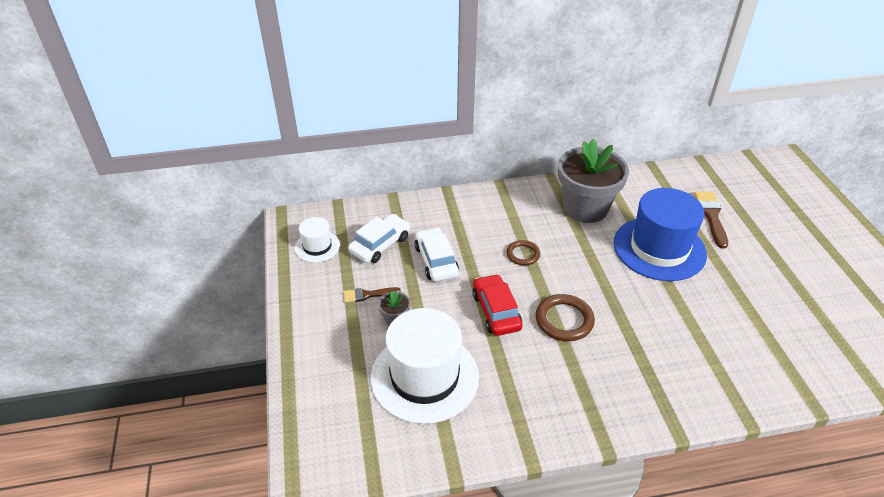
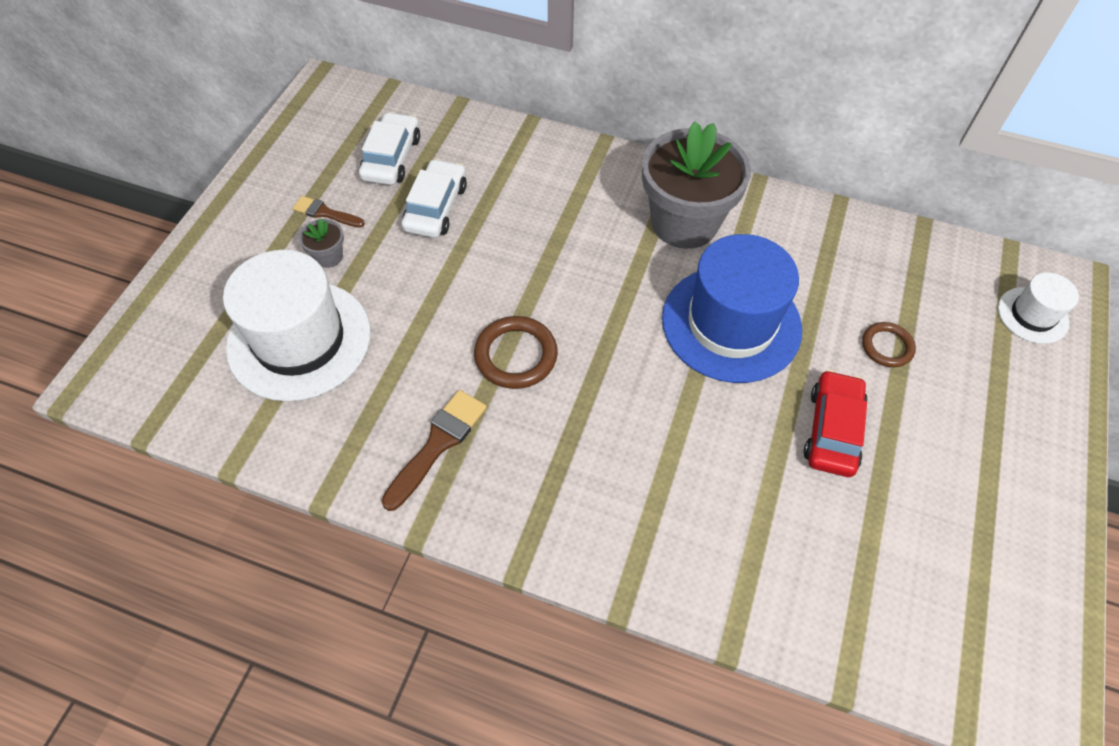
camera: 30 degrees right, 15 degrees up
white hat [295,217,340,263] -> white hat moved to [998,272,1079,344]
white car [348,214,410,263] -> white car turned 60 degrees counterclockwise [359,112,420,185]
red car [472,274,523,336] -> red car moved to [803,370,868,477]
brown ring [506,240,540,265] -> brown ring moved to [862,322,916,367]
brown brush [694,192,728,249] -> brown brush moved to [382,390,487,511]

